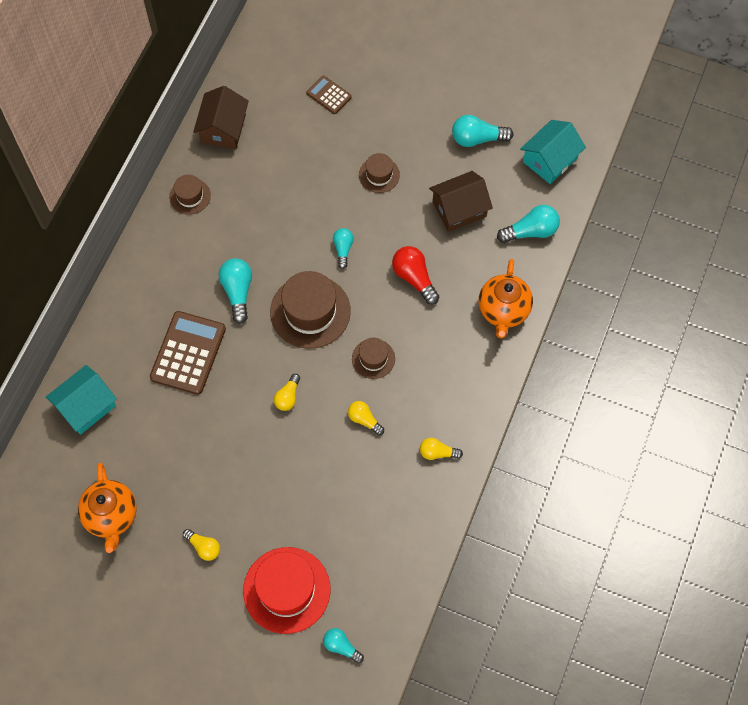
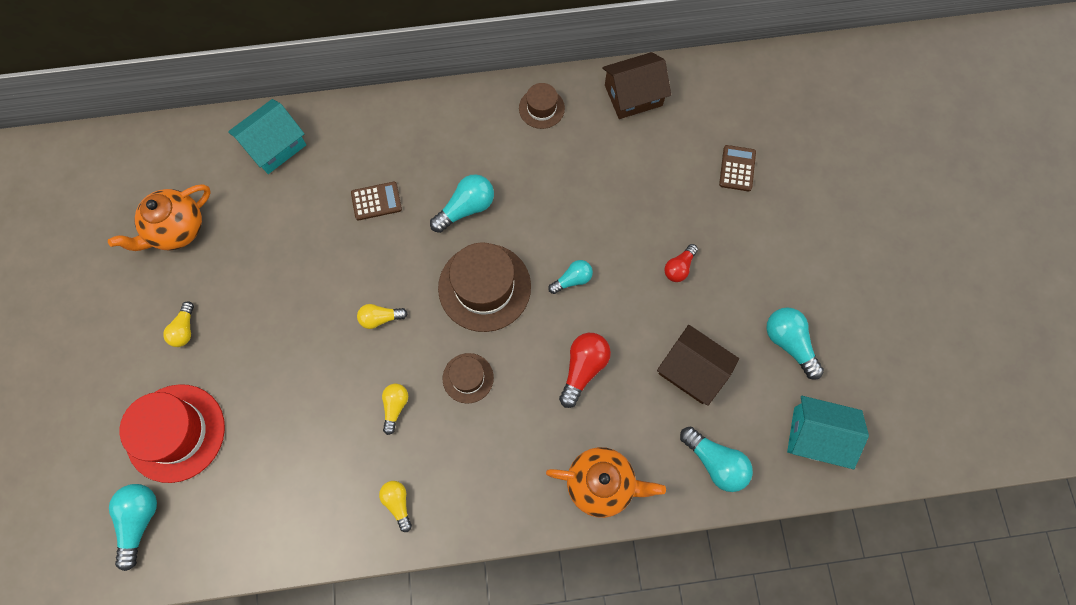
camera: 60 degrees right, 5 degrees up
turquoise house [46,365,117,435] -> turquoise house turned 60 degrees counterclockwise [228,99,306,174]
brown calculator [150,311,226,395] -> brown calculator [351,182,402,220], size x0.54
turquoise light bulb [323,628,364,664] -> turquoise light bulb [109,484,157,571], size x1.57
brown hat [359,153,400,193] -> red light bulb [664,244,698,282]
orange teapot [479,259,533,338] -> orange teapot turned 150 degrees counterclockwise [546,447,666,518]

